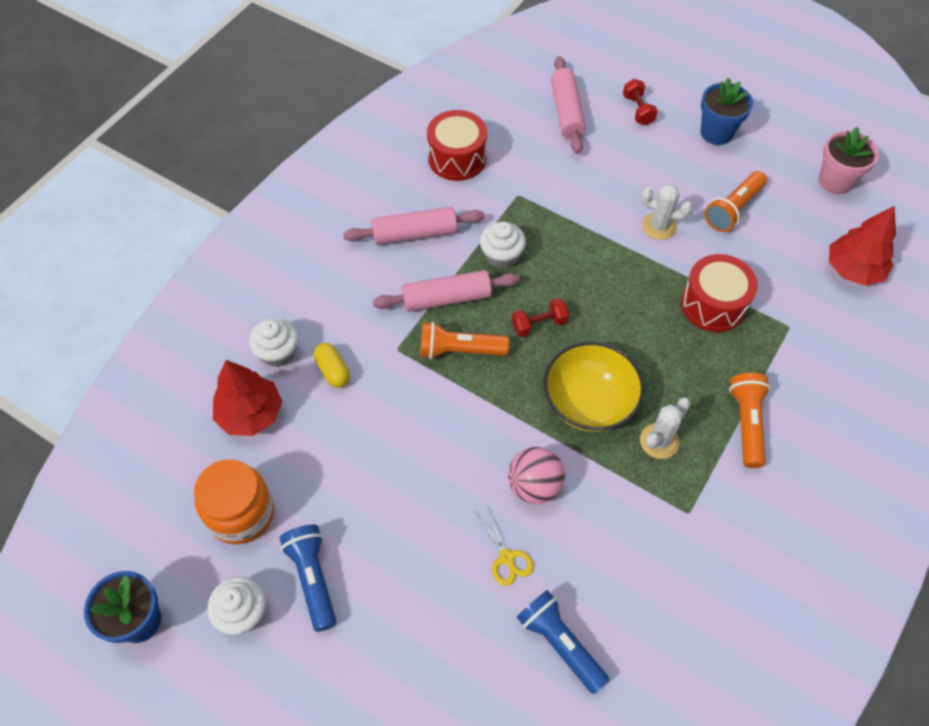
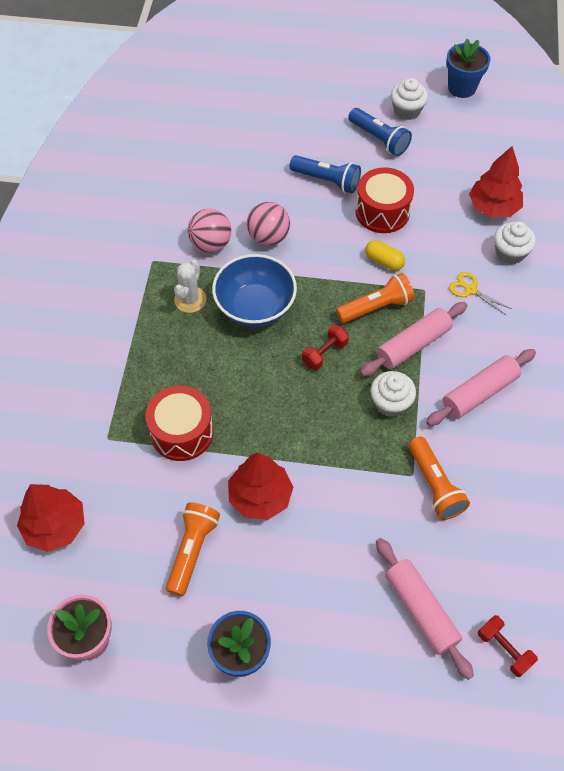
camera: 155 degrees right, 0 degrees up
orange jar [194,459,274,544] -> none
yellow capsule [314,343,350,388] -> yellow capsule moved to [365,240,405,271]
red drum [427,110,487,181] -> red drum moved to [355,167,414,233]
yellow scissors [476,507,534,586] -> yellow scissors moved to [449,272,512,315]
blue flashlight [517,590,610,694] -> blue flashlight moved to [290,155,361,194]
yellow bowl [543,342,645,432] -> blue bowl [212,254,297,327]
red dumbbell [623,79,658,125] -> red dumbbell moved to [478,615,538,677]
white cactus [641,184,692,240] -> red tree [228,452,293,520]
orange flashlight [729,373,770,468] -> orange flashlight moved to [409,437,470,520]
none -> pink ball [188,209,231,253]

